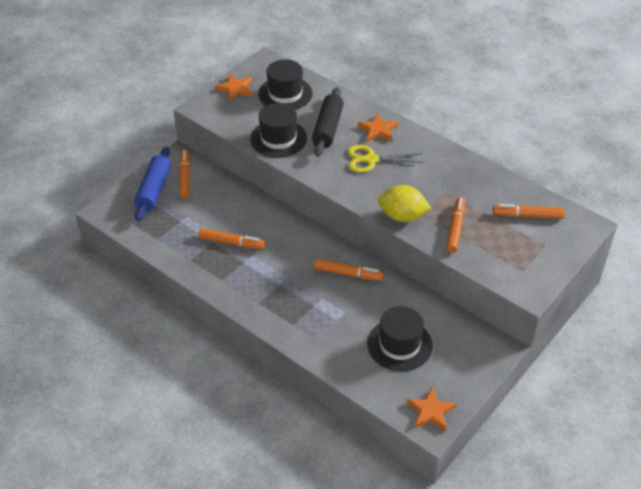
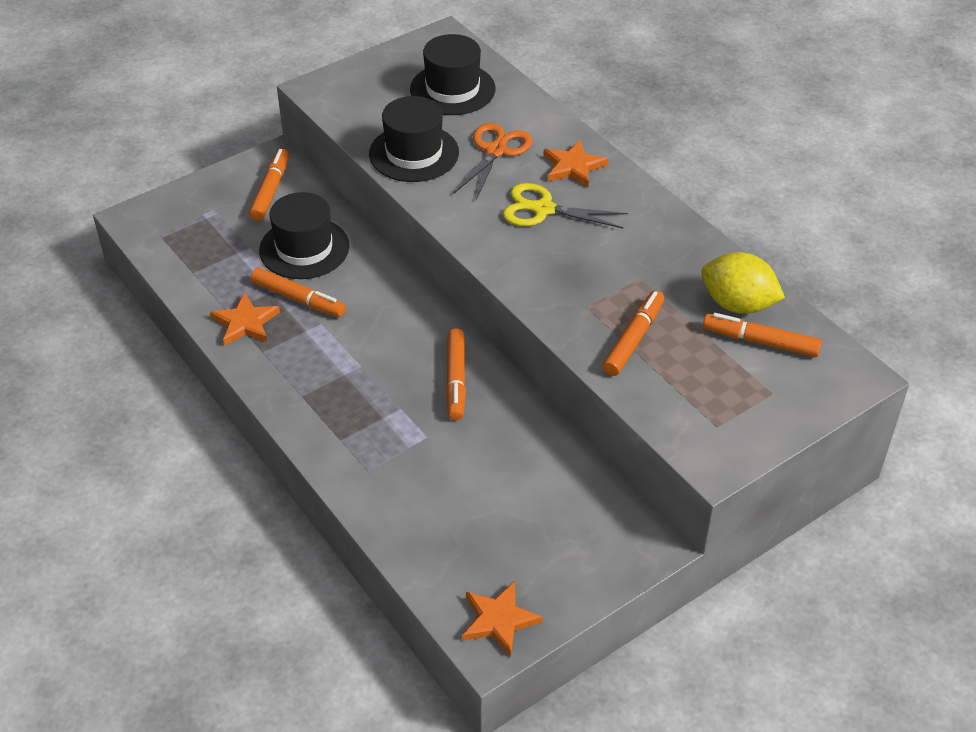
camera: 15 degrees right, 0 degrees up
blue rolling pin [134,147,171,221] -> none
orange star [215,74,253,102] -> orange star moved to [210,292,280,346]
black rolling pin [312,87,344,157] -> orange scissors [454,123,532,199]
orange marker [314,258,384,281] -> orange marker turned 60 degrees clockwise [446,328,466,420]
black hat [367,306,433,371] -> black hat moved to [259,192,350,279]
yellow lemon [378,185,431,222] -> yellow lemon moved to [701,252,785,314]

